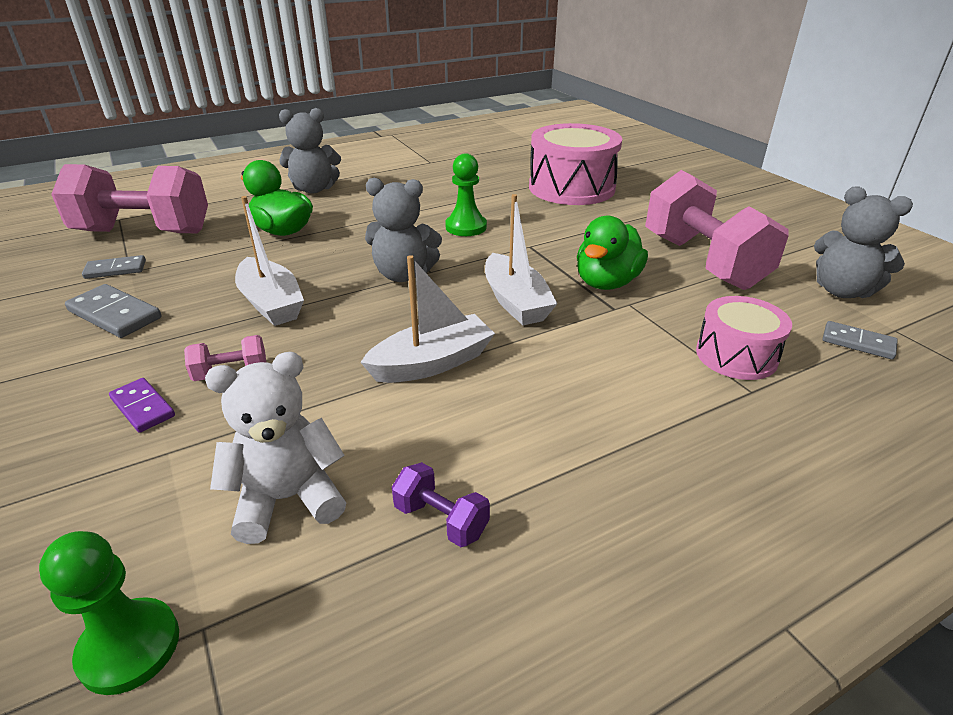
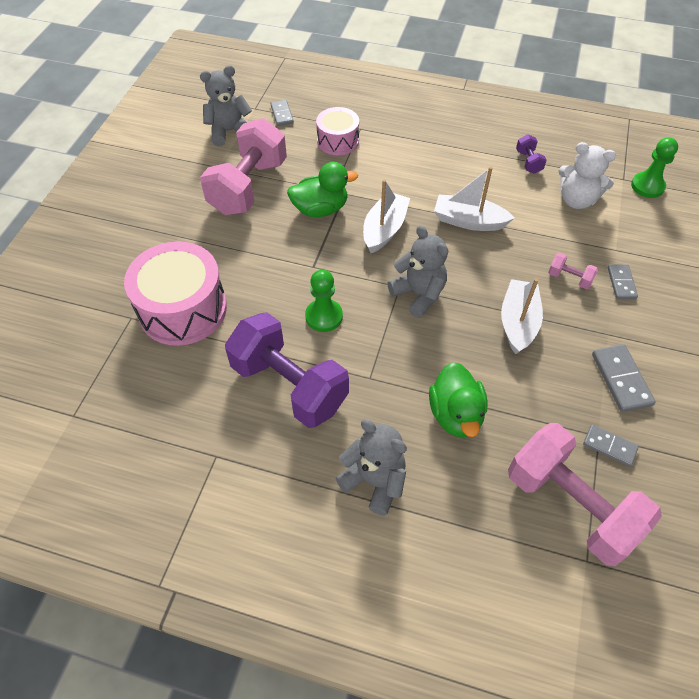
camera: 135 degrees left, 20 degrees up
purple domino [109,378,175,433] -> grey domino [608,264,638,299]
grey teddy bear [814,186,913,298] -> grey teddy bear turned 105 degrees counterclockwise [200,65,252,146]
none -> purple dumbbell [225,312,349,428]

